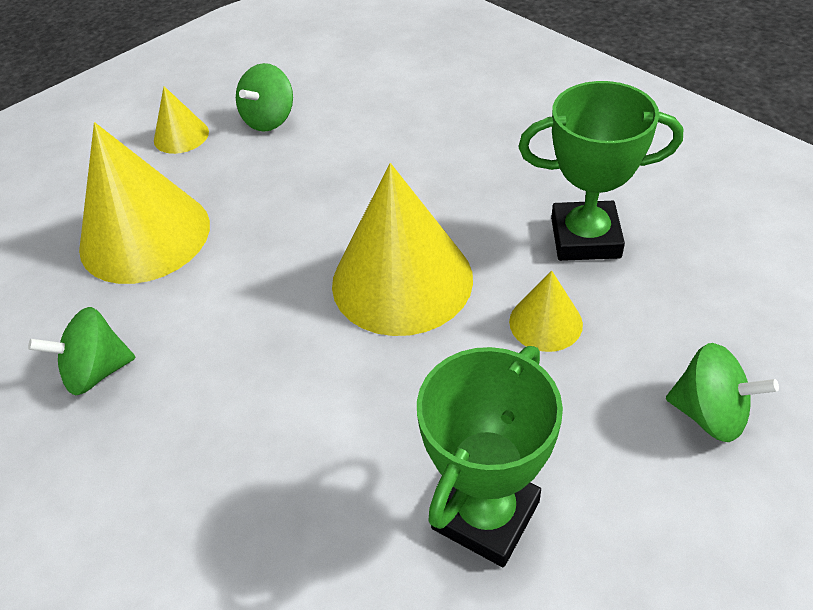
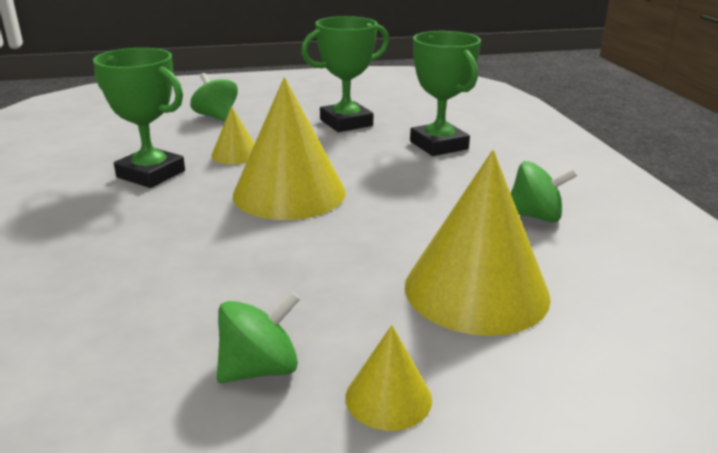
camera: 155 degrees left, 20 degrees down
none -> green trophy [410,31,481,156]

